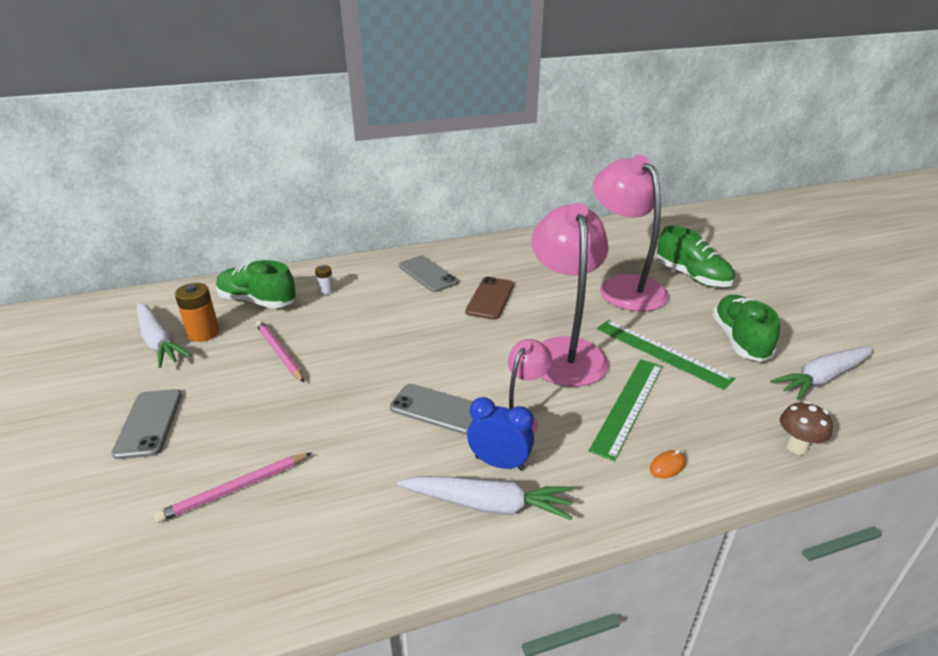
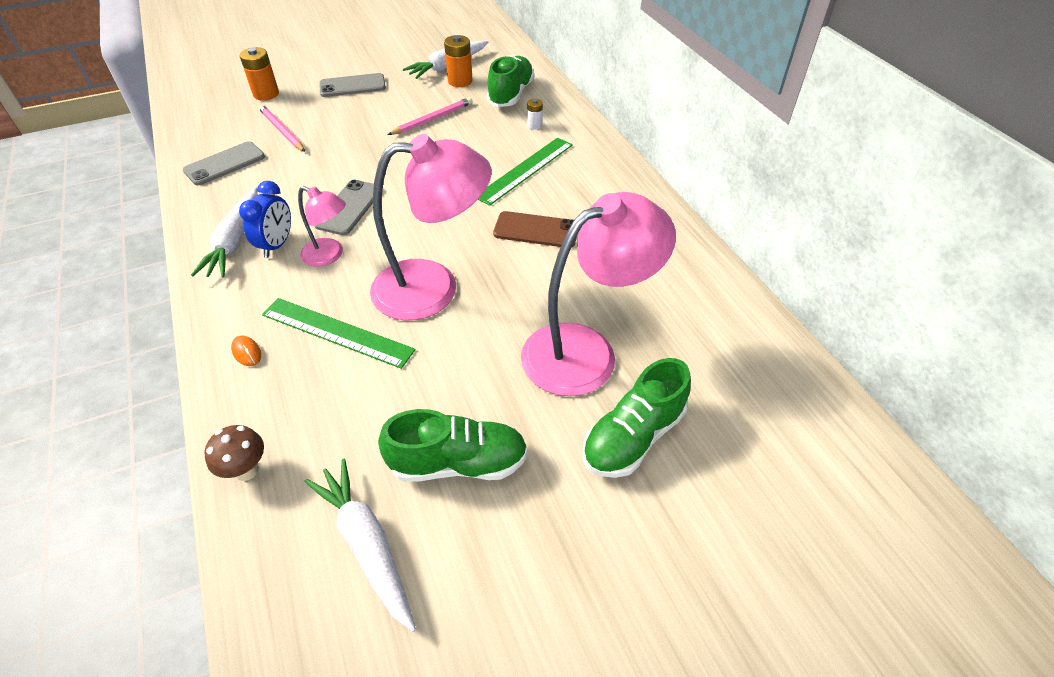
camera: 85 degrees right, 15 degrees up
grey phone [399,256,458,292] -> grey phone moved to [183,141,265,185]
green ruler [596,320,735,390] -> green ruler moved to [478,138,573,206]
none -> orange battery [240,47,279,101]

